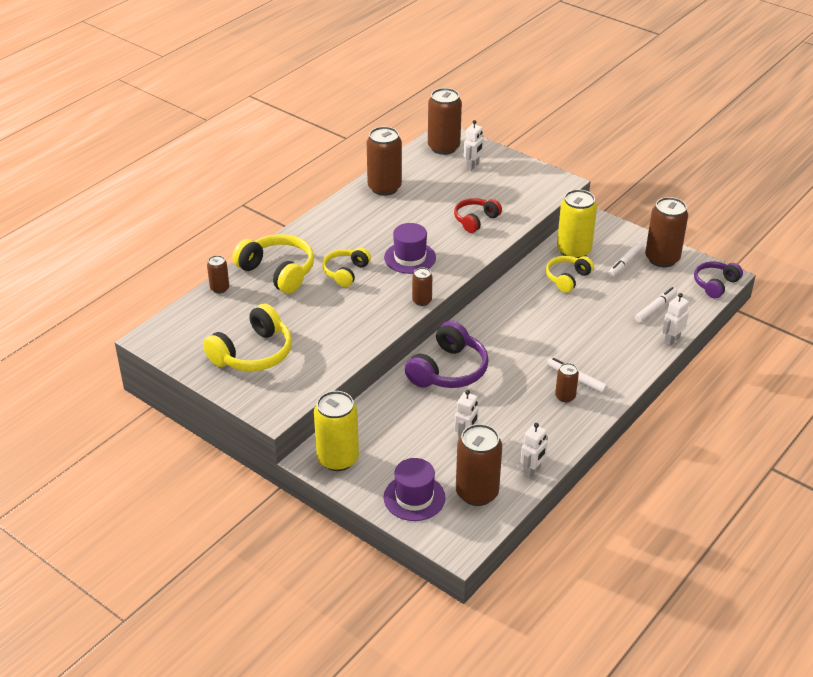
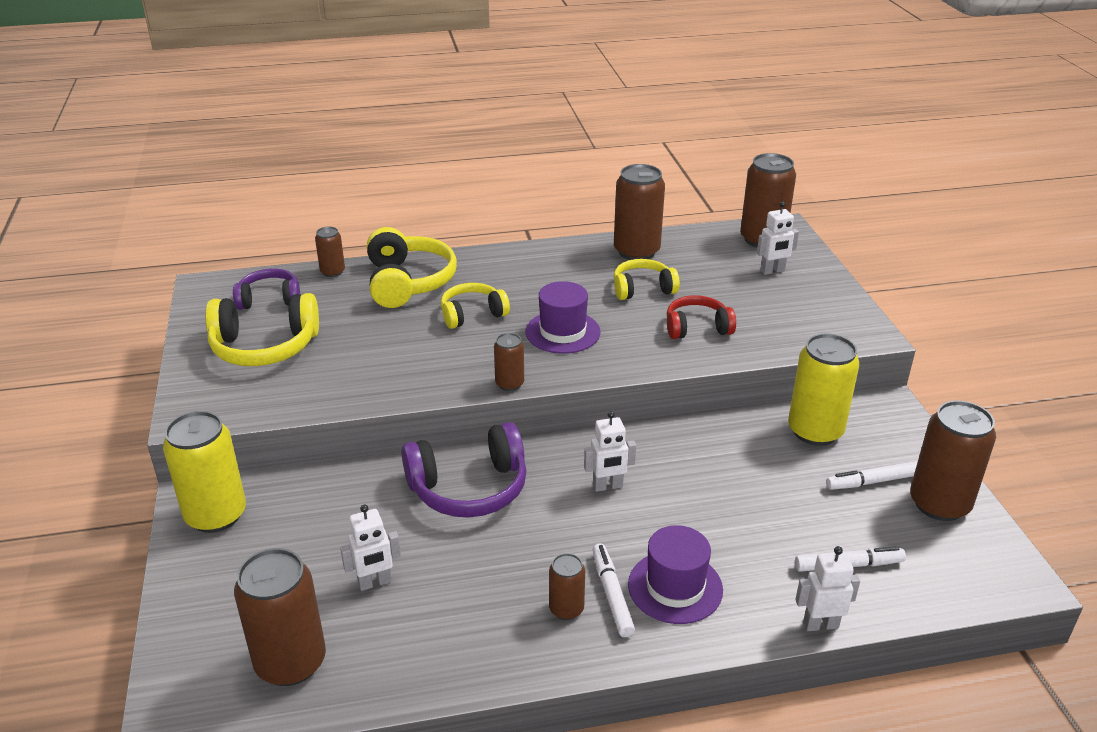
camera: 40 degrees right, 5 degrees down
purple hat [384,458,445,521] -> purple hat moved to [628,525,723,624]
white robot [520,423,548,479] -> white robot moved to [584,411,636,492]
yellow headphones [546,256,594,293] -> yellow headphones moved to [614,259,680,300]
purple headphones [694,261,743,299] -> purple headphones moved to [233,268,300,310]

